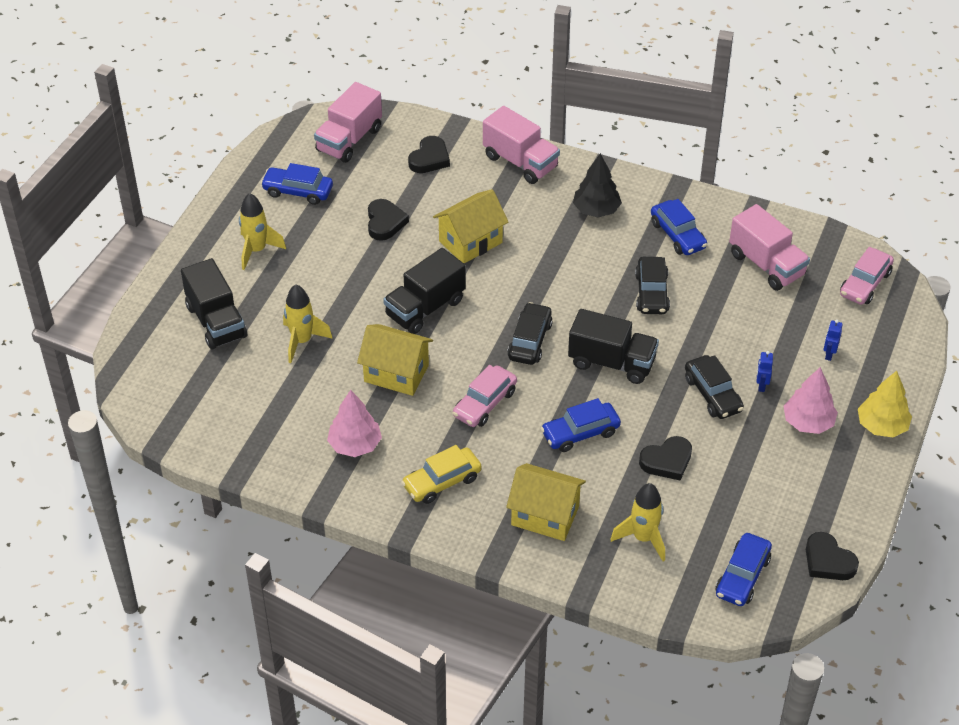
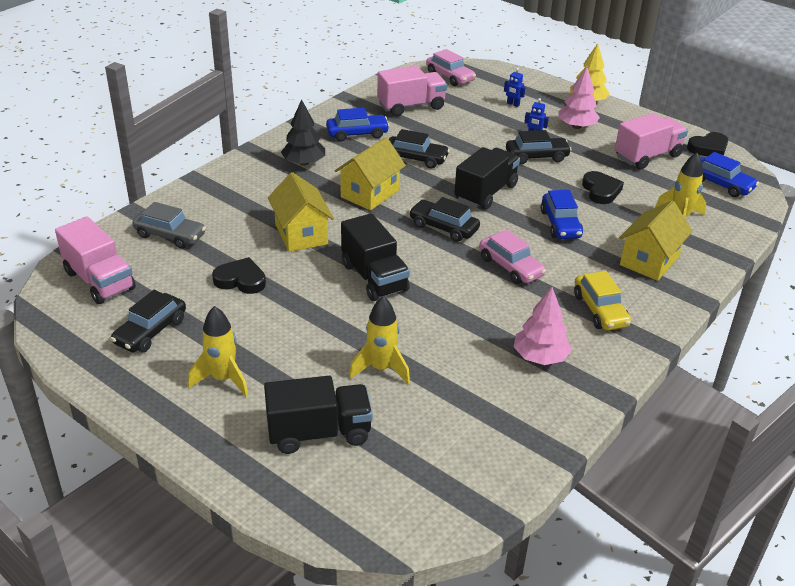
camera: 75 degrees left, 10 degrees down
blue car [261,163,333,205] -> black car [110,290,186,352]
yellow house [357,324,433,396] -> yellow house moved to [335,137,406,211]
black heart [408,136,450,173] -> grey car [132,202,206,249]
pink truck [483,106,560,184] -> pink truck moved to [615,113,688,170]

